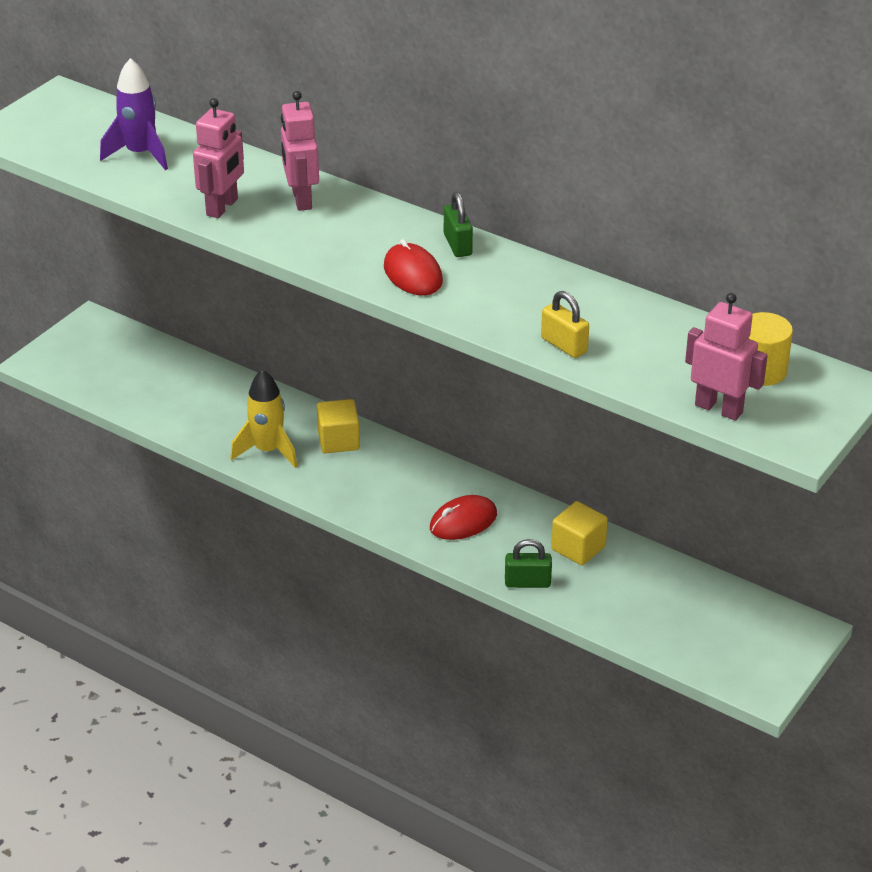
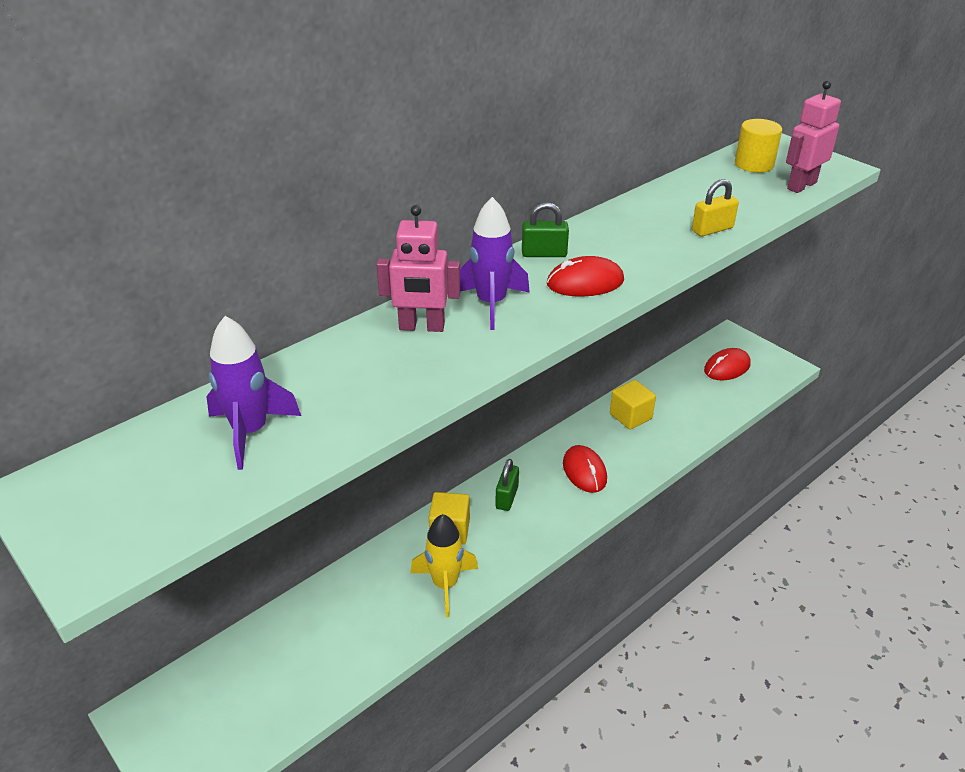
camera: 75 degrees left, 0 degrees up
pink robot [193,98,244,218] -> none
green padlock [505,539,552,588] -> green padlock moved to [496,459,519,511]
none -> purple rocket [460,197,530,330]
none -> red mouse [704,348,751,380]

